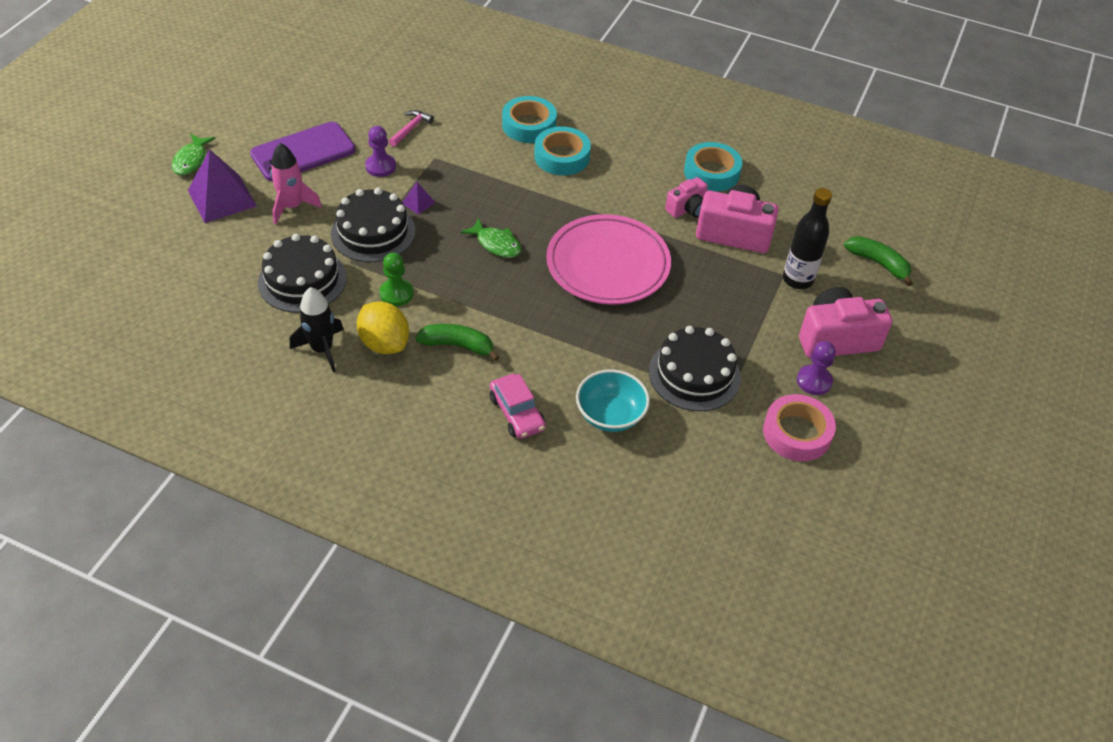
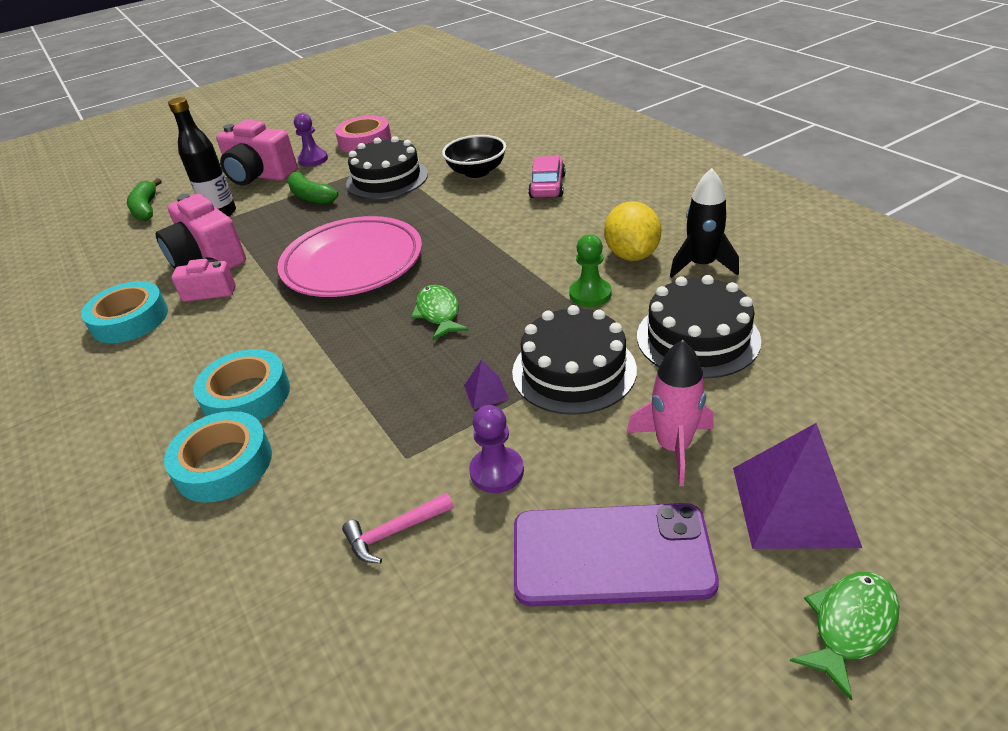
camera: 140 degrees left, 10 degrees down
green banana [415,324,499,361] -> green banana moved to [287,170,338,204]
turquoise bowl [576,369,650,432] -> black bowl [442,135,506,178]

